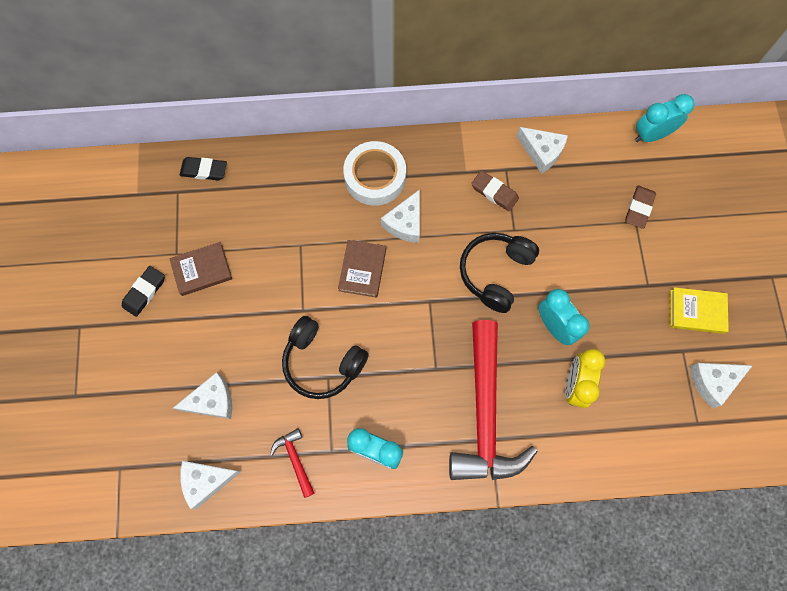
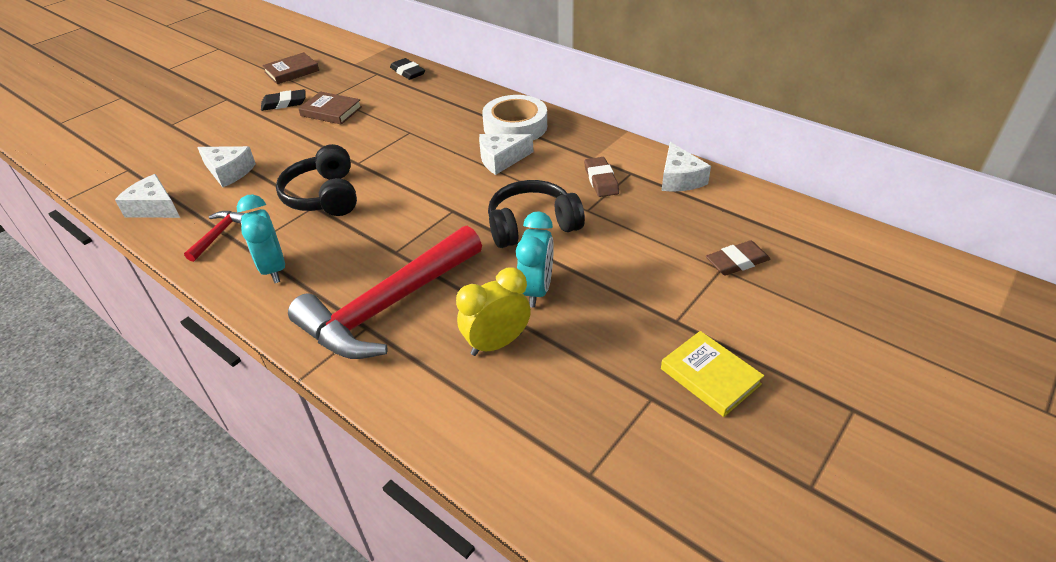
camera: 45 degrees right, 30 degrees down
brown book [338,240,386,298] -> brown book moved to [262,52,319,84]
turquoise clock [635,94,695,142] -> none
white cheese [690,363,753,408] -> none

